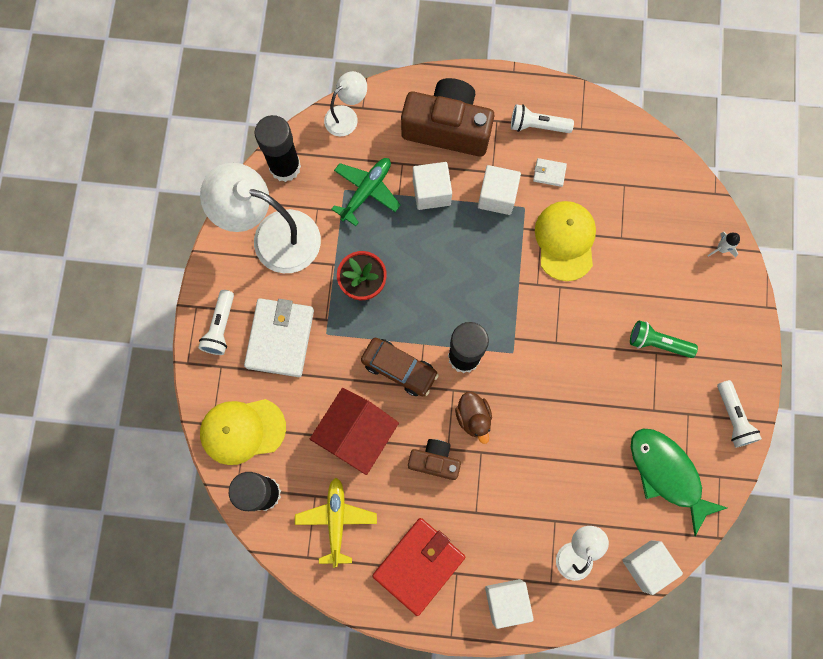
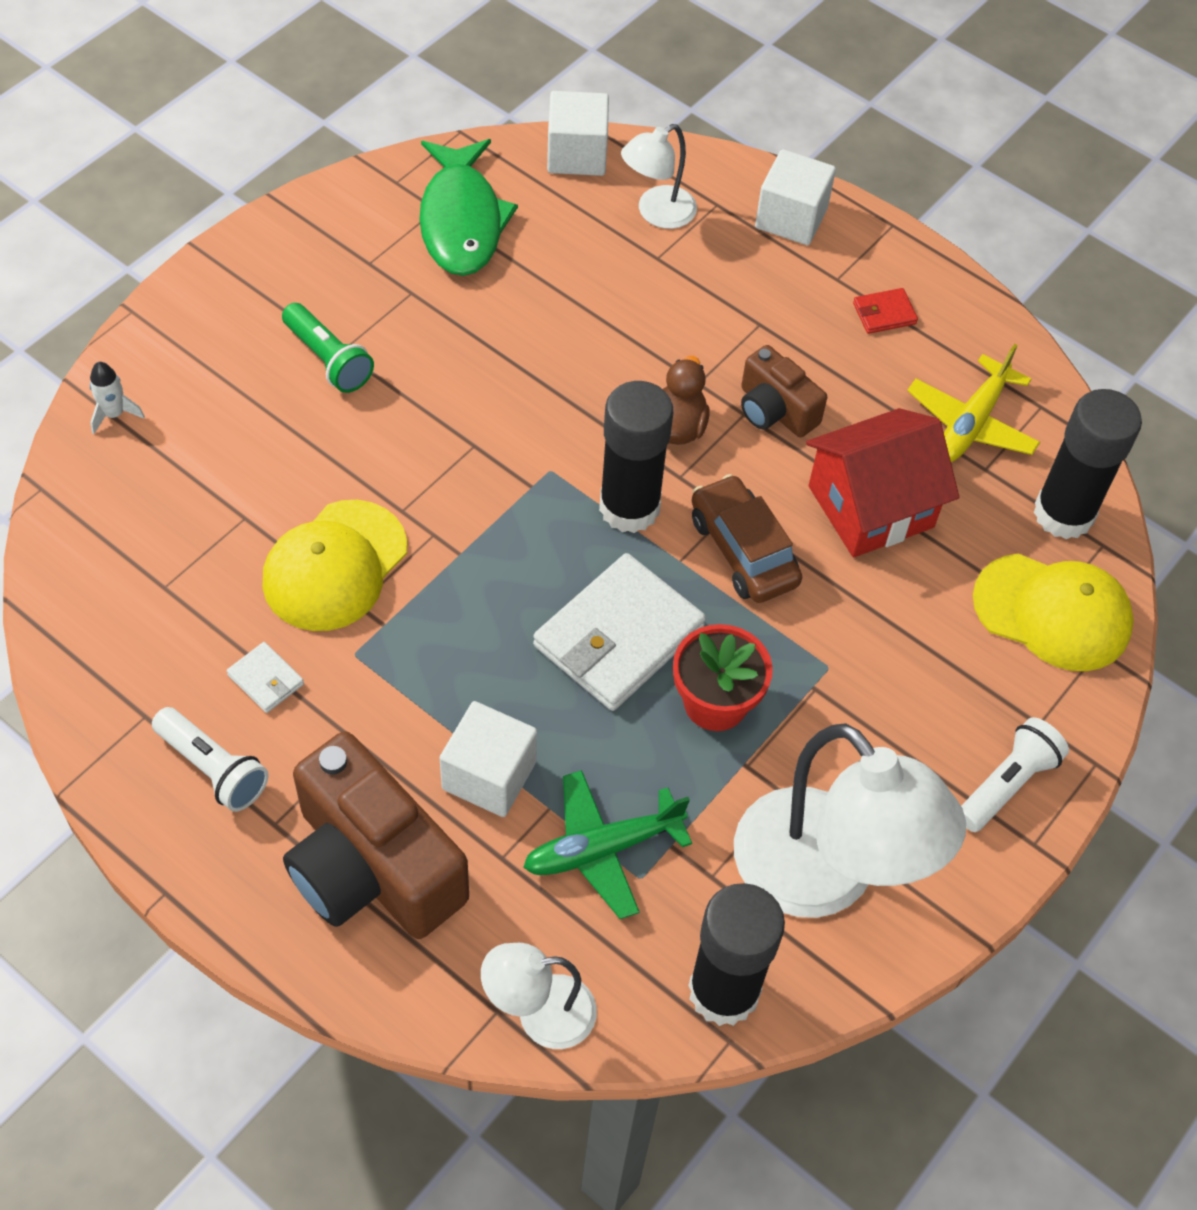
camera: 150 degrees left, 20 degrees down
white wallet [244,298,314,377] -> white wallet moved to [533,553,706,711]
red wallet [372,518,465,616] -> red wallet [853,288,918,334], size x0.44
white cube [478,165,521,215] -> none
white flashlight [717,380,762,448] -> none

